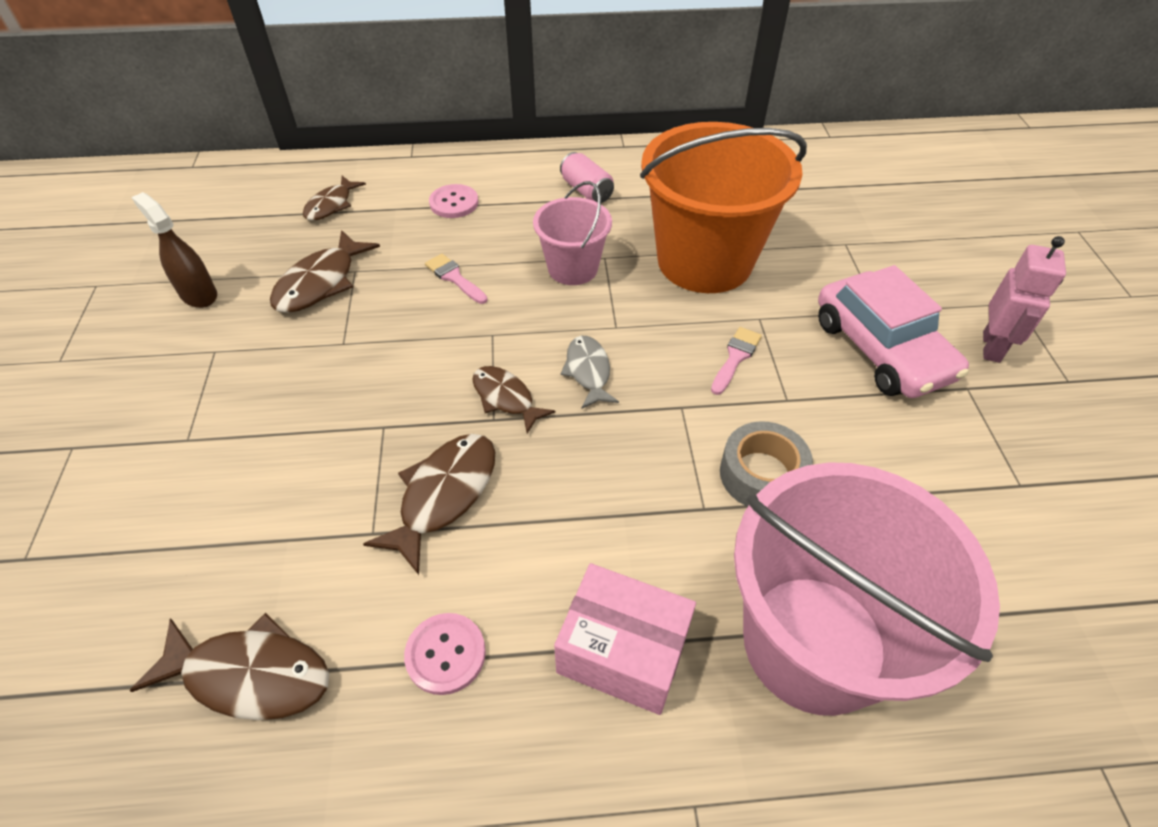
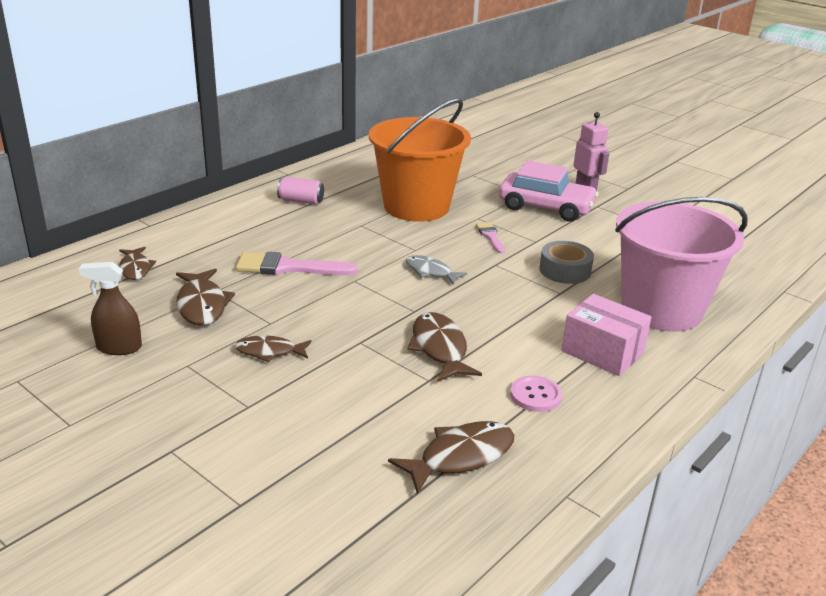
camera: 45 degrees left, 20 degrees down
pink brush [425,254,488,304] -> pink brush [236,252,358,275], size x1.80
pink button [429,184,478,218] -> none
brown fish [472,366,555,434] -> brown fish moved to [235,335,312,362]
pink bucket [533,181,612,285] -> none
pink box [554,563,696,715] -> pink box turned 60 degrees clockwise [561,294,652,376]

